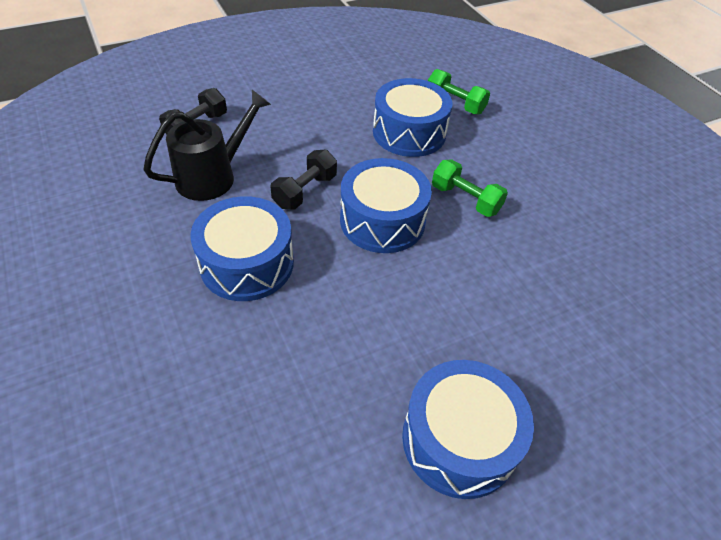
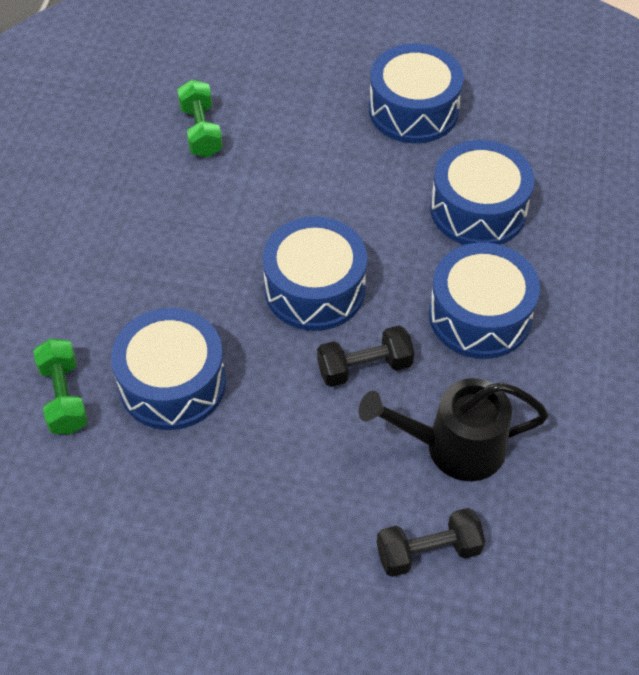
camera: 140 degrees left, 5 degrees up
green dumbbell [432,160,508,217] -> green dumbbell moved to [177,79,223,157]
none -> blue drum [430,140,534,245]

